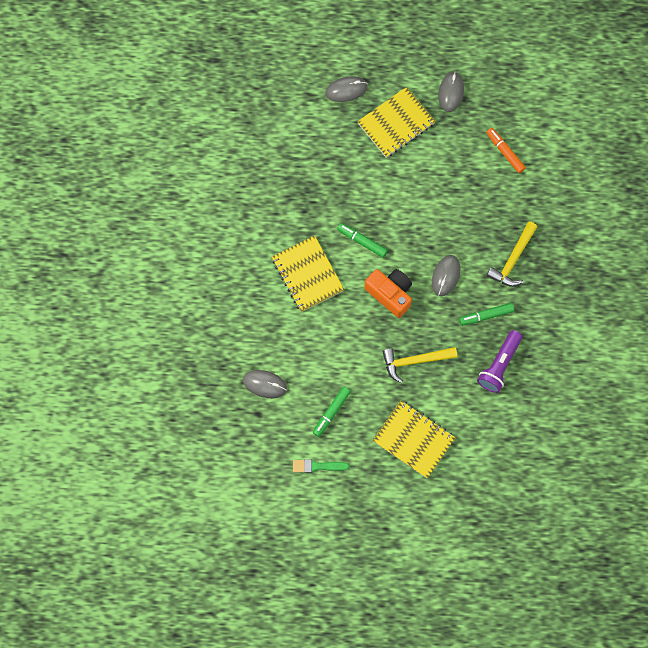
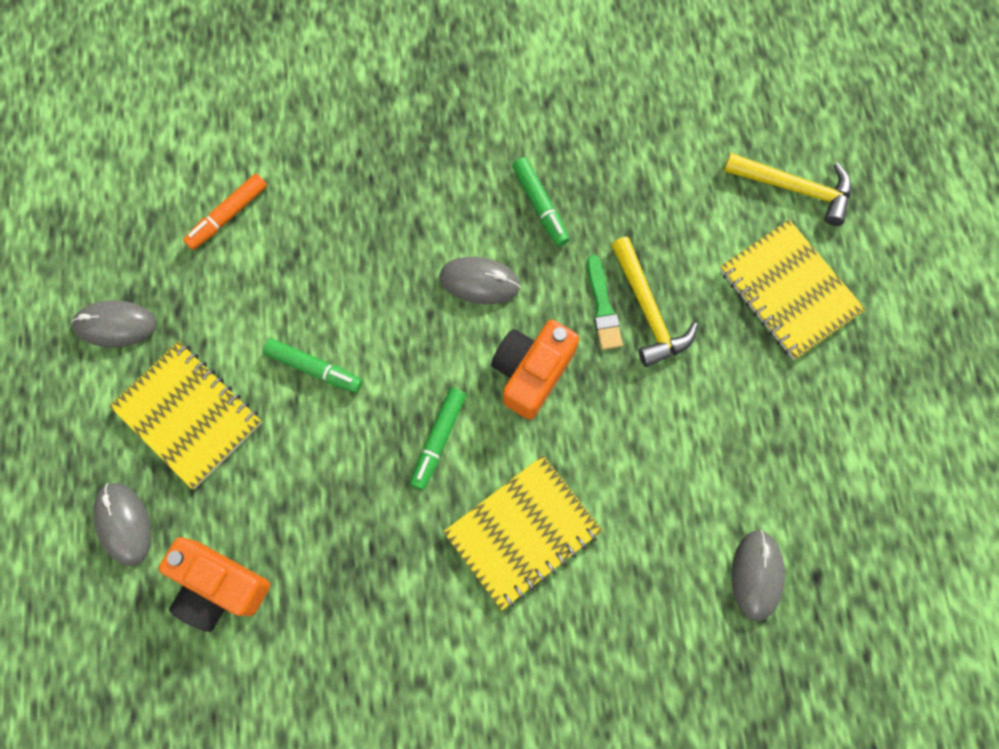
camera: 100 degrees left, 0 degrees up
green brush [293,459,349,473] -> green brush moved to [587,255,623,350]
green marker [313,386,351,437] -> green marker moved to [263,338,362,393]
yellow notebook [372,400,456,478] -> yellow notebook turned 60 degrees counterclockwise [720,220,866,360]
purple flashlight [477,330,522,393] -> none
yellow hammer [487,221,537,287] -> yellow hammer moved to [724,153,851,226]
none -> orange camera [159,537,270,632]

